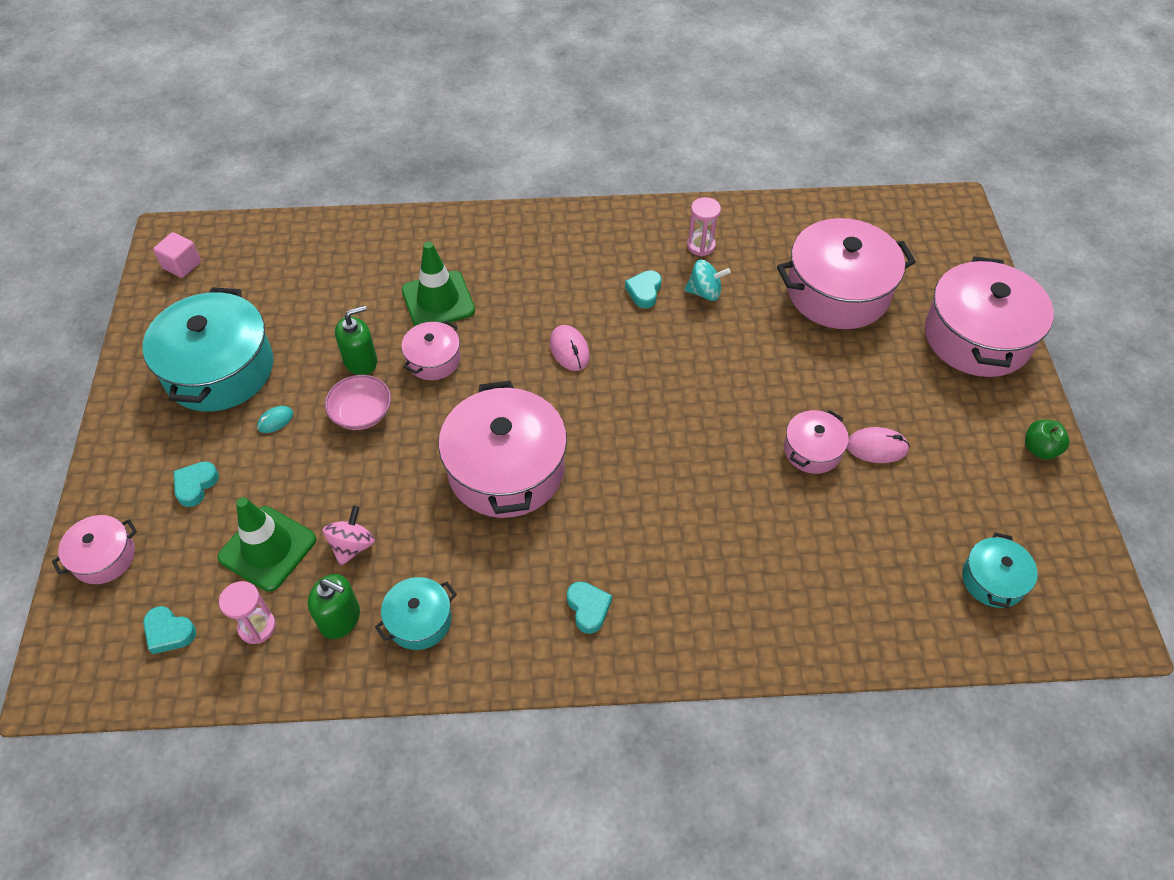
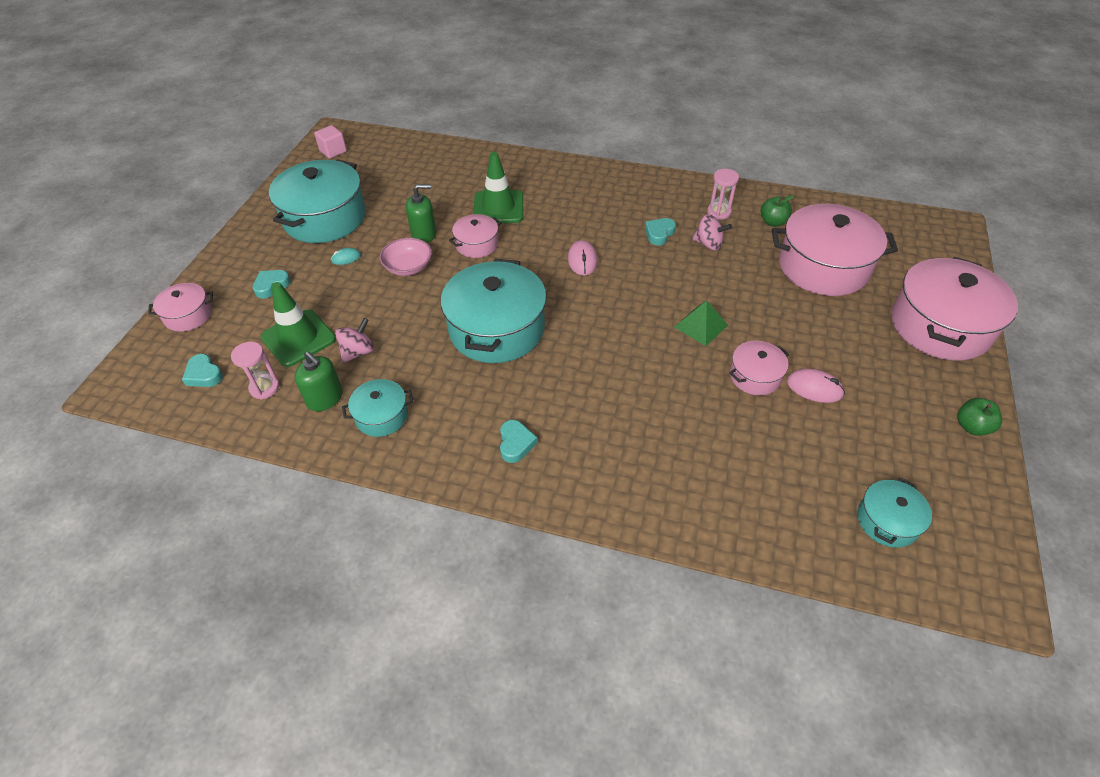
camera: 20 degrees right, 5 degrees down
pink pot [438,381,567,518] -> turquoise pot [441,258,547,363]
turquoise spinning top [684,260,731,301] -> pink spinning top [692,214,732,251]
none -> green pyramid [675,301,728,346]
none -> green apple [761,195,794,227]

